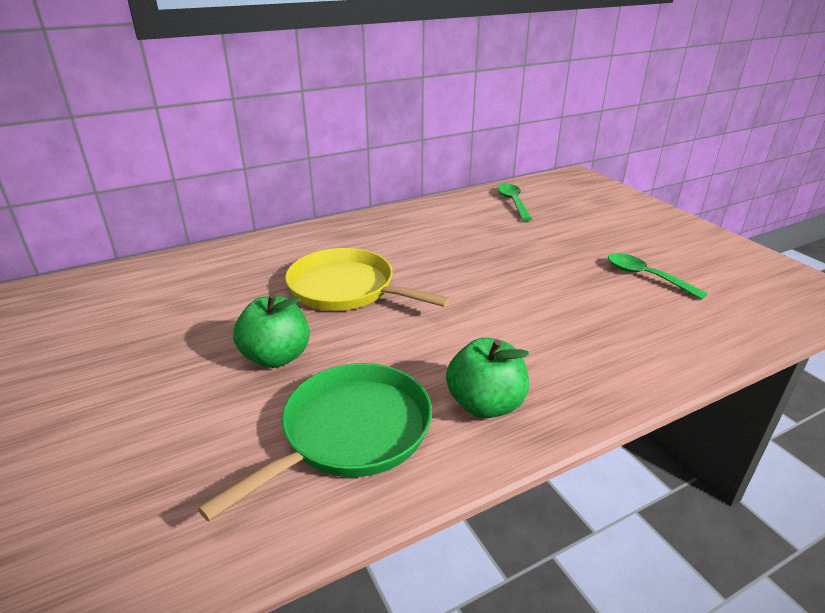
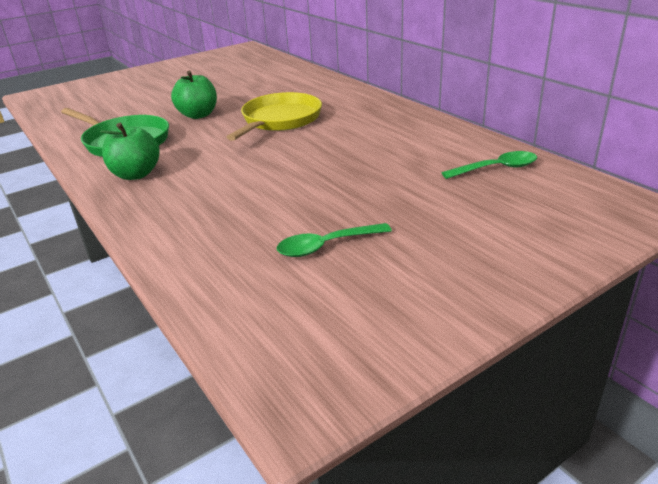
camera: 85 degrees right, 0 degrees up
green spoon [608,253,708,300] -> green spoon turned 150 degrees counterclockwise [277,223,392,257]

